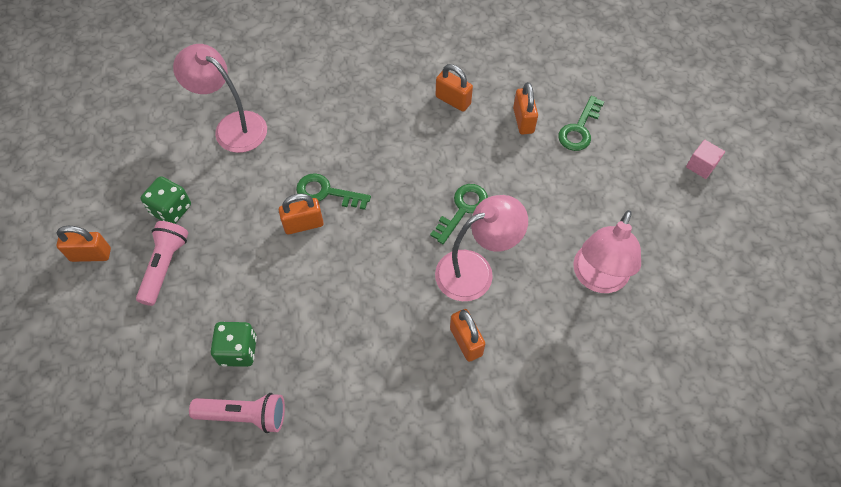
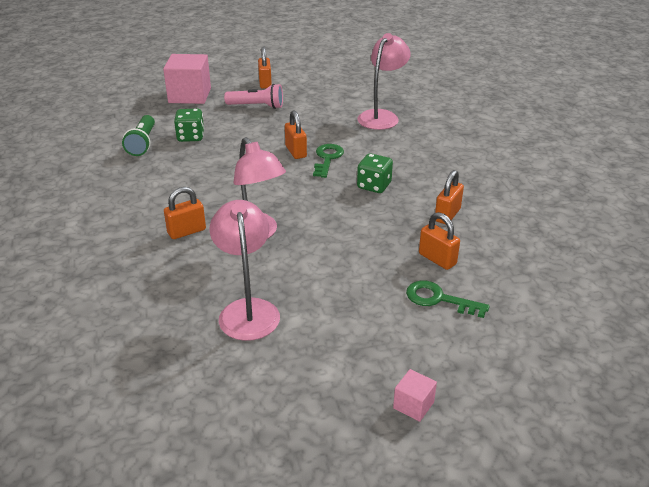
camera: 85 degrees right, 25 degrees down
green dice [141,176,191,224] -> green dice moved to [357,153,393,193]
pink flashlight [189,393,285,433] -> green flashlight [122,115,155,156]
green key [430,184,488,244] -> none
orange padlock [513,82,538,135] -> orange padlock turned 60 degrees clockwise [419,212,460,270]
pink lamp [573,210,641,293] -> pink lamp turned 60 degrees clockwise [210,200,280,341]
none -> pink cube [163,54,211,104]

